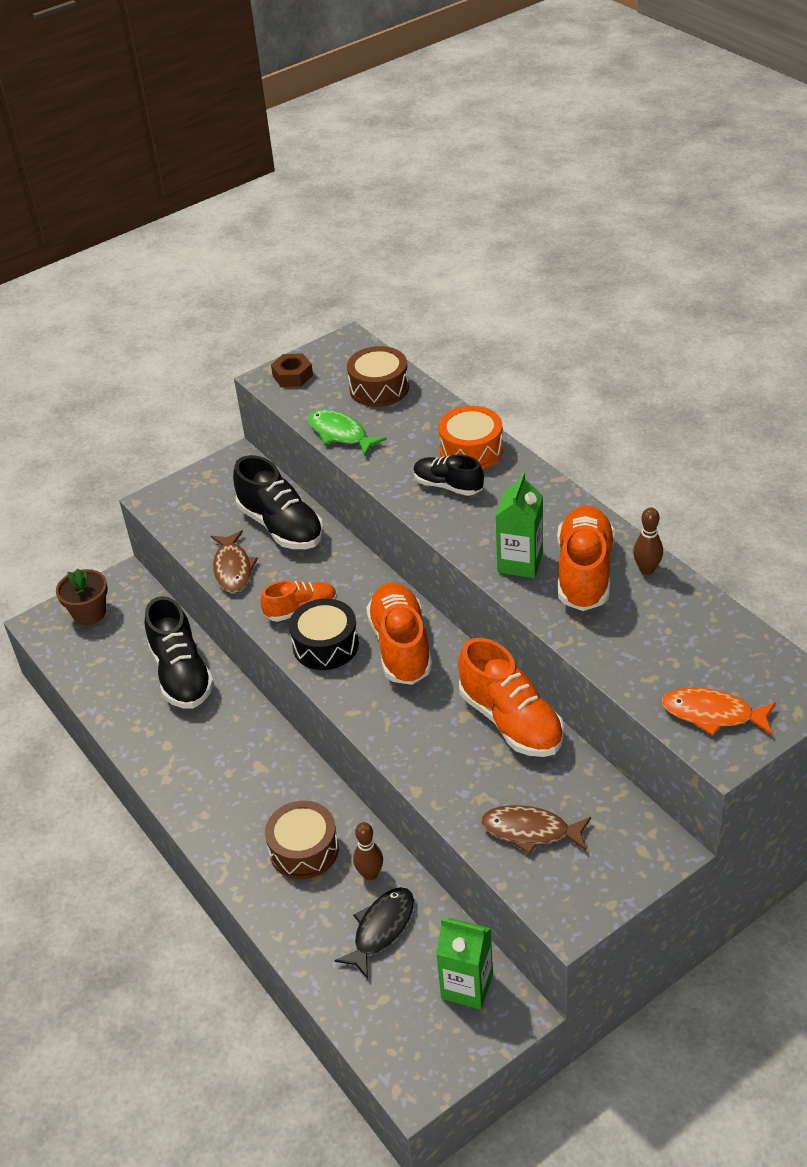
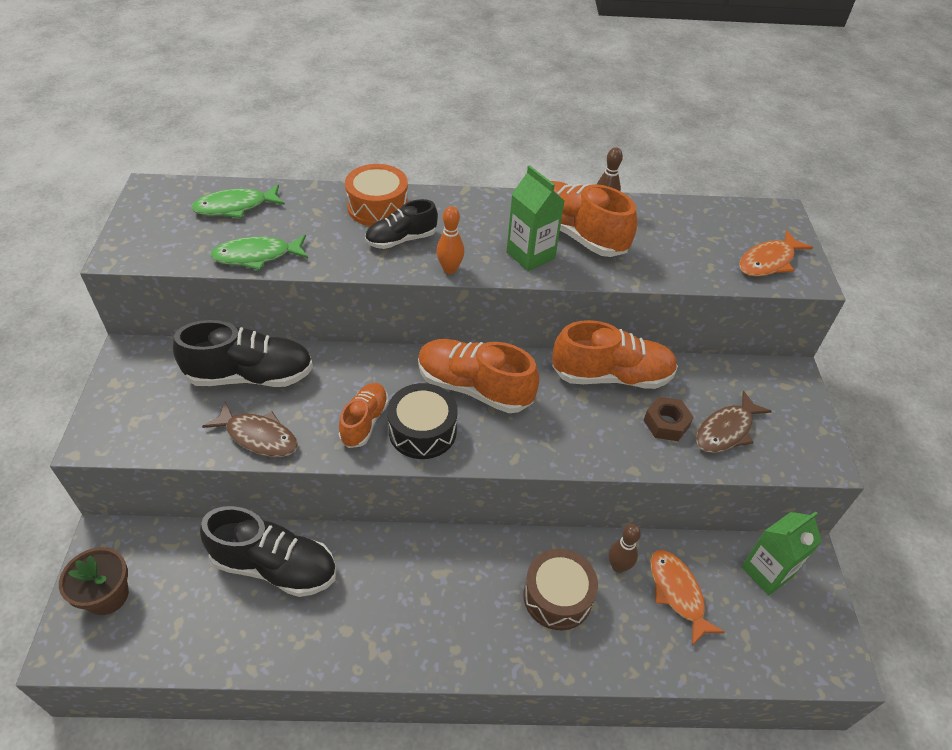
camera: 60 degrees left, 5 degrees up
brown nut [271,353,313,387] -> brown nut moved to [644,397,694,441]
black fish [334,887,414,979] -> orange fish [650,550,725,646]
brown drum [347,346,409,407] -> green fish [191,184,285,218]
none -> orange bowling pin [436,206,464,274]

